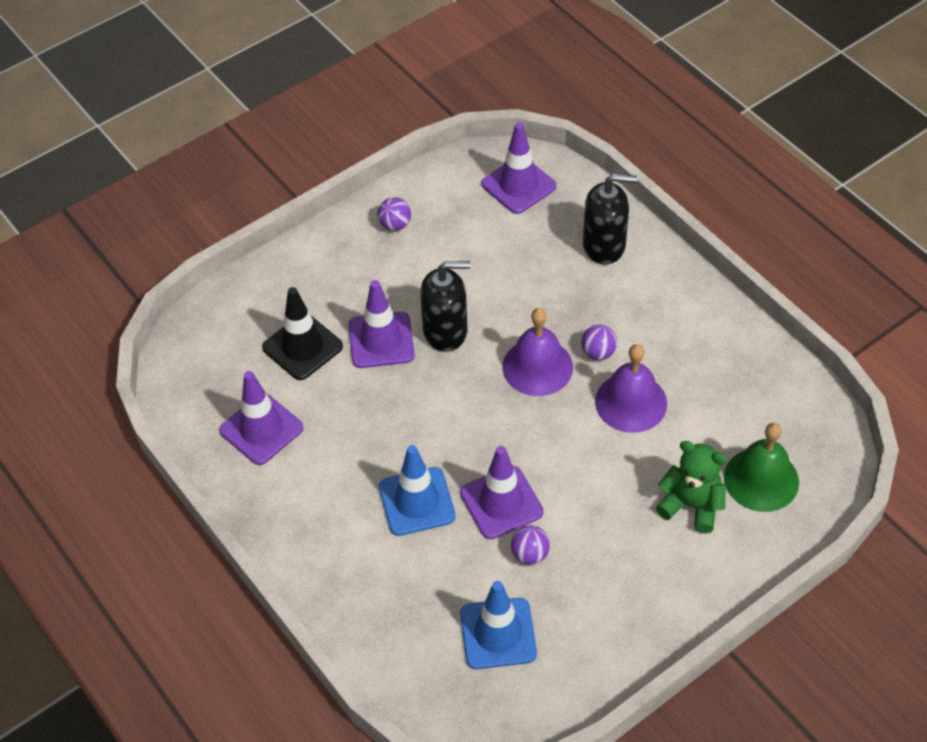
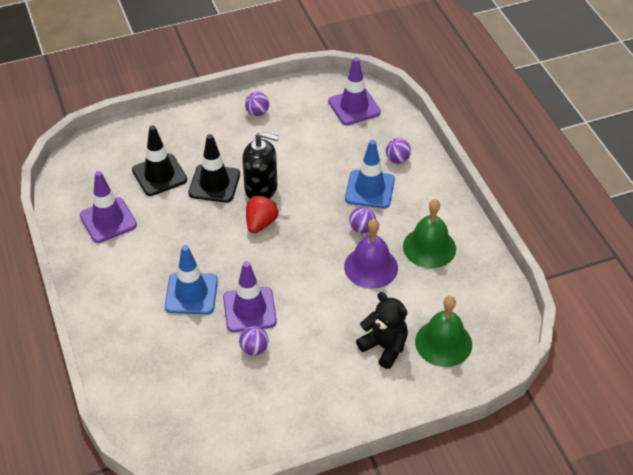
camera: 15 degrees right, 5 degrees down
purple traffic cone [348,280,415,368] -> black traffic cone [188,134,240,203]
blue traffic cone [460,581,537,669] -> blue traffic cone moved to [345,140,395,208]
purple bell [503,308,573,396] -> none
black soap dispenser [583,174,637,265] -> purple ball [386,138,411,164]
green teddy bear [656,441,727,533] -> black teddy bear [356,292,408,369]
none -> red strawberry [246,196,279,233]
none -> green bell [403,199,456,268]

